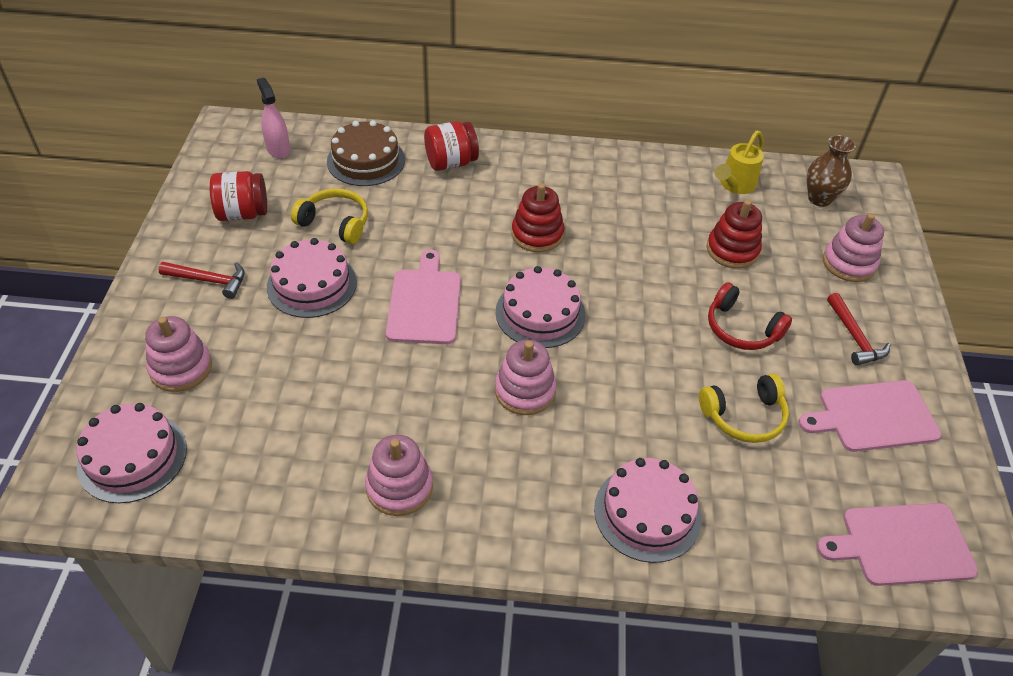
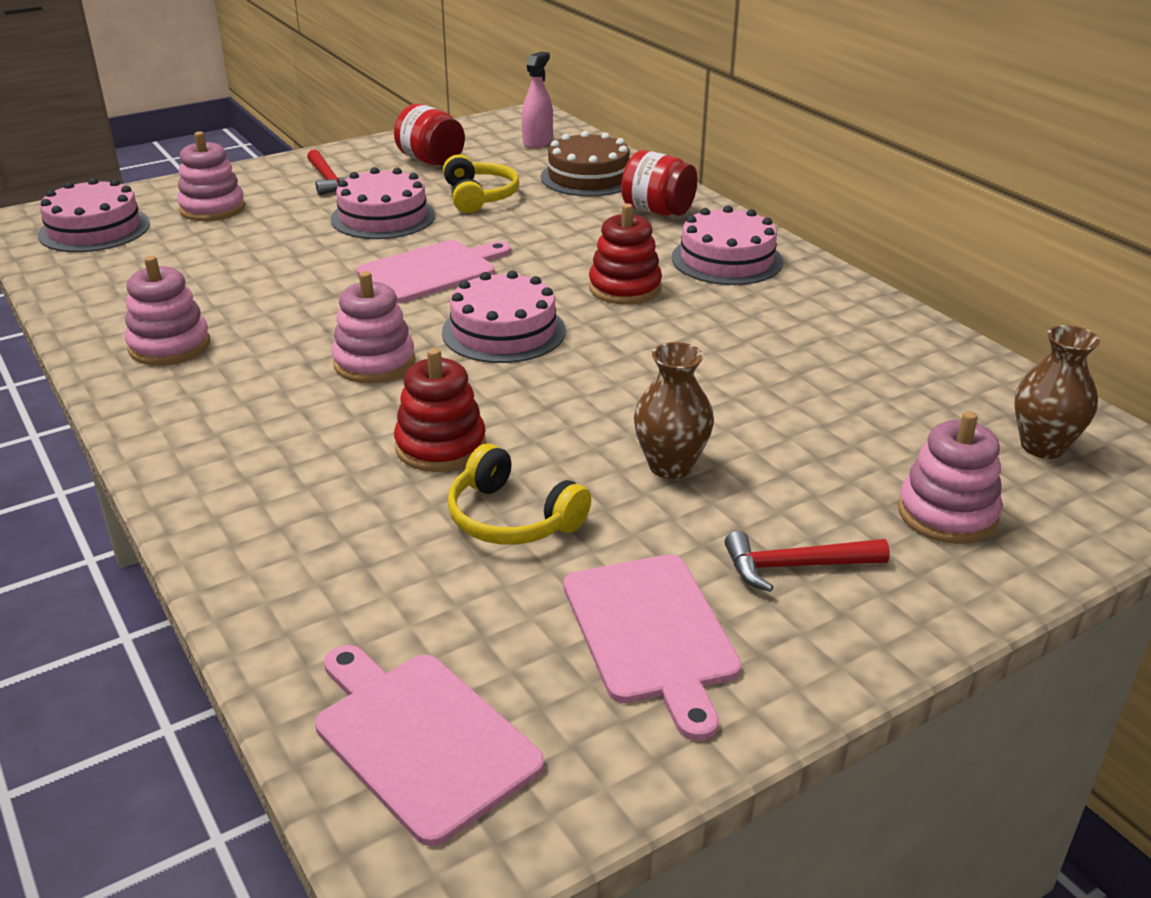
camera: 55 degrees right, 15 degrees down
pink cake [594,458,702,563] -> pink cake moved to [672,206,783,285]
red stacking toy [707,200,762,269] -> red stacking toy moved to [394,348,486,472]
red headphones [708,282,792,350] -> brown vase [634,342,714,479]
yellow watering can [715,131,764,194] -> none
pink cutting board [798,380,941,452] -> pink cutting board turned 150 degrees counterclockwise [564,554,742,741]
red hammer [827,293,890,366] -> red hammer turned 45 degrees clockwise [725,531,890,592]

